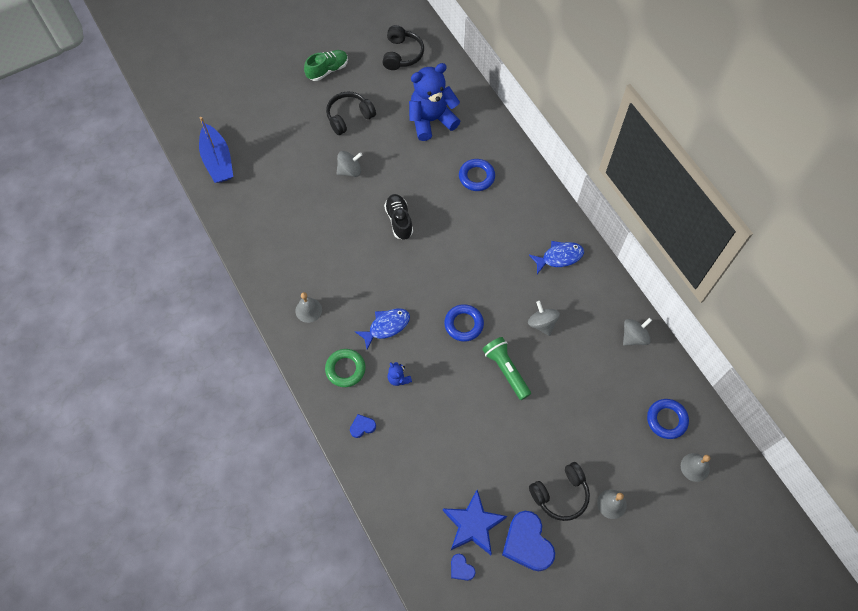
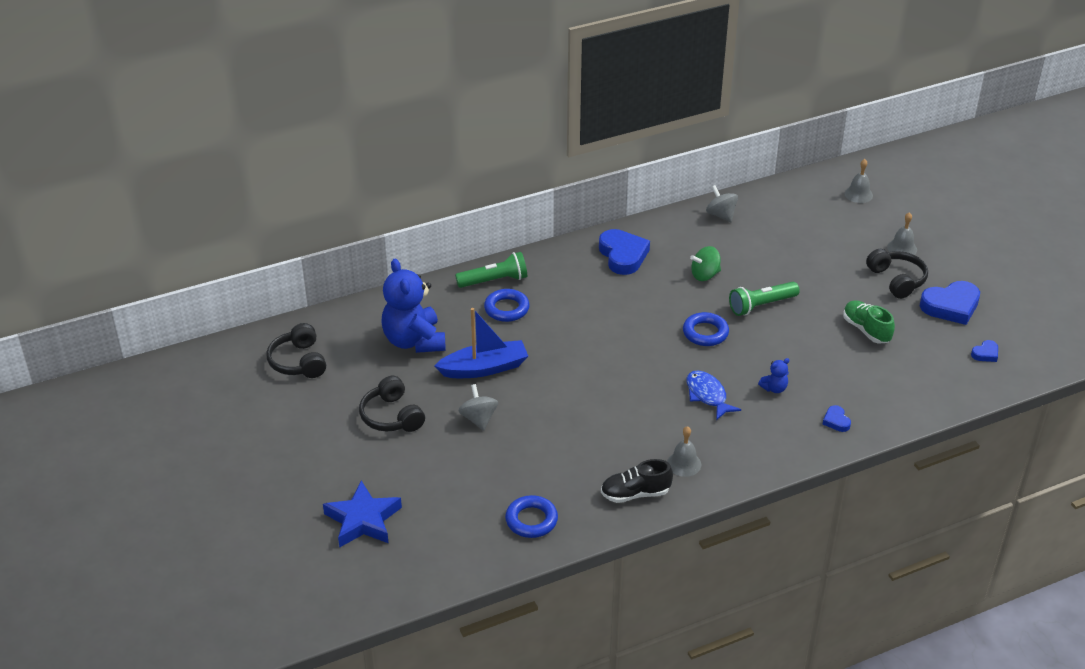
camera: 85 degrees left, 25 degrees down
blue boat [199,117,233,183] -> blue boat moved to [434,308,528,378]
green shoe [304,50,348,81] -> green shoe moved to [843,300,895,344]
green ring [325,349,366,387] -> none
black headphones [382,25,424,70] -> black headphones turned 120 degrees counterclockwise [266,323,326,378]
black shoe [384,194,413,240] -> black shoe moved to [601,459,673,503]
blue star [443,490,507,555] -> blue star moved to [323,481,402,548]
grey spinning top [528,301,560,336] -> green spinning top [690,246,721,281]
blue fish [529,241,584,274] -> blue heart [599,229,650,275]
blue ring [647,399,689,439] -> blue ring moved to [505,495,558,538]
none -> green flashlight [455,252,527,288]

